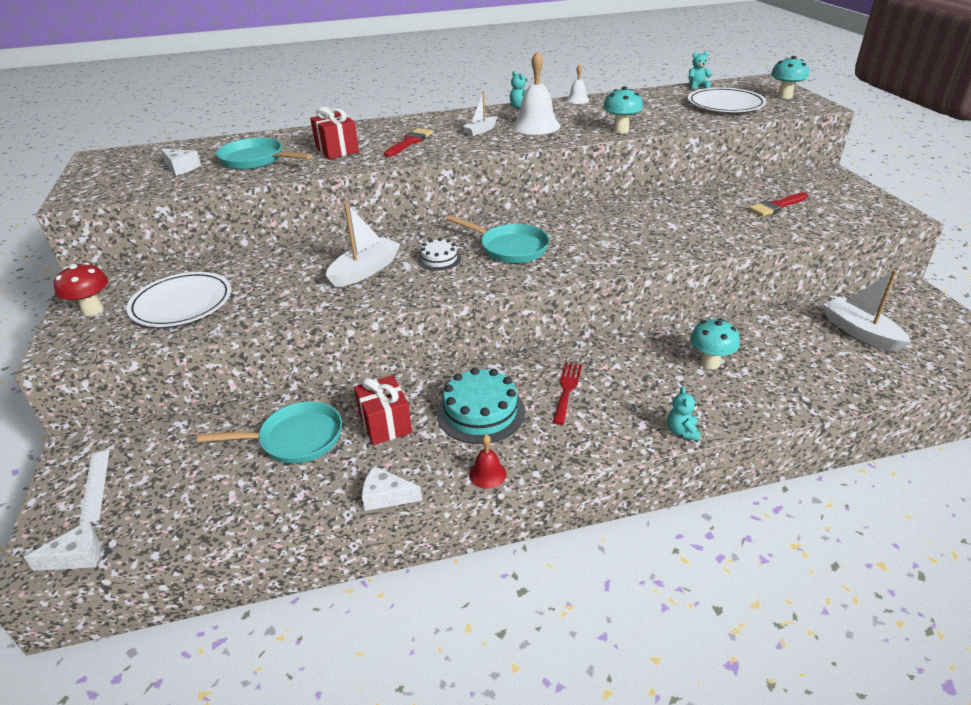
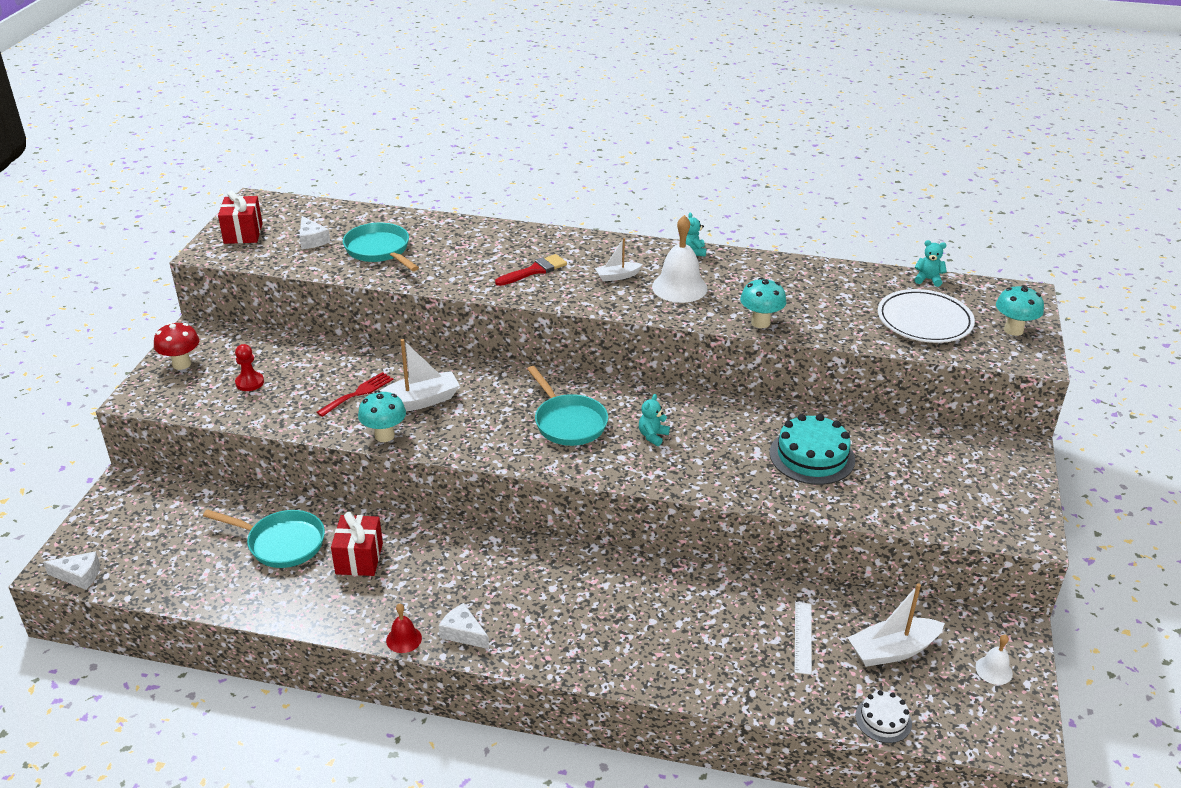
camera: 25 degrees right, 0 degrees up
white ruler [79,450,110,525] -> white ruler moved to [795,602,812,675]
white plate [126,272,231,327] -> red pawn [235,344,264,391]
red gift [310,107,359,159] -> red gift moved to [218,191,263,244]
white cheese [362,466,422,511] -> white cheese moved to [439,603,489,649]
white cake [418,238,461,271] -> white cake moved to [855,690,912,743]
turquoise cake [437,367,525,444] -> turquoise cake moved to [769,414,855,485]
red fork [553,362,582,425] -> red fork moved to [316,372,393,417]
white bell [566,64,589,104] -> white bell moved to [975,634,1013,685]
turquoise teddy bear [667,386,701,441] -> turquoise teddy bear moved to [639,394,670,446]
turquoise mushroom [690,318,740,370] -> turquoise mushroom moved to [358,391,406,442]
red brush [748,192,808,216] -> none
white boat [823,270,911,352] -> white boat turned 105 degrees counterclockwise [847,583,945,667]

